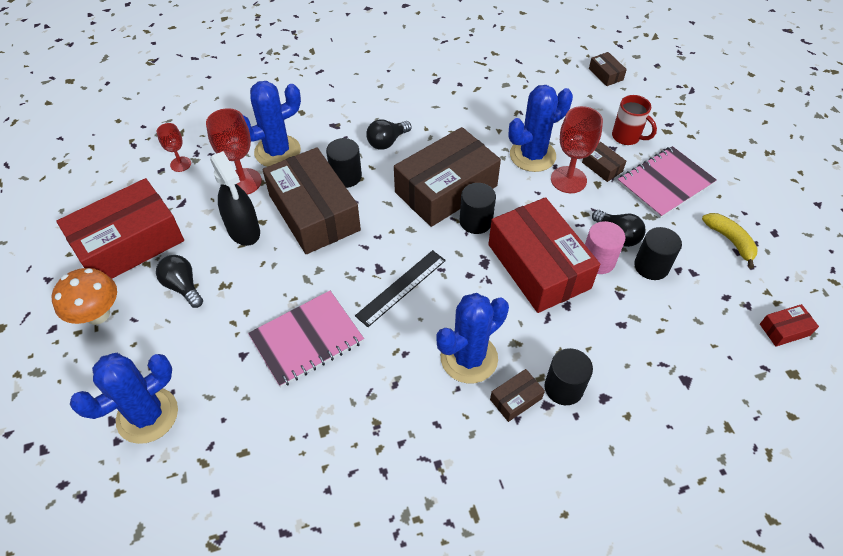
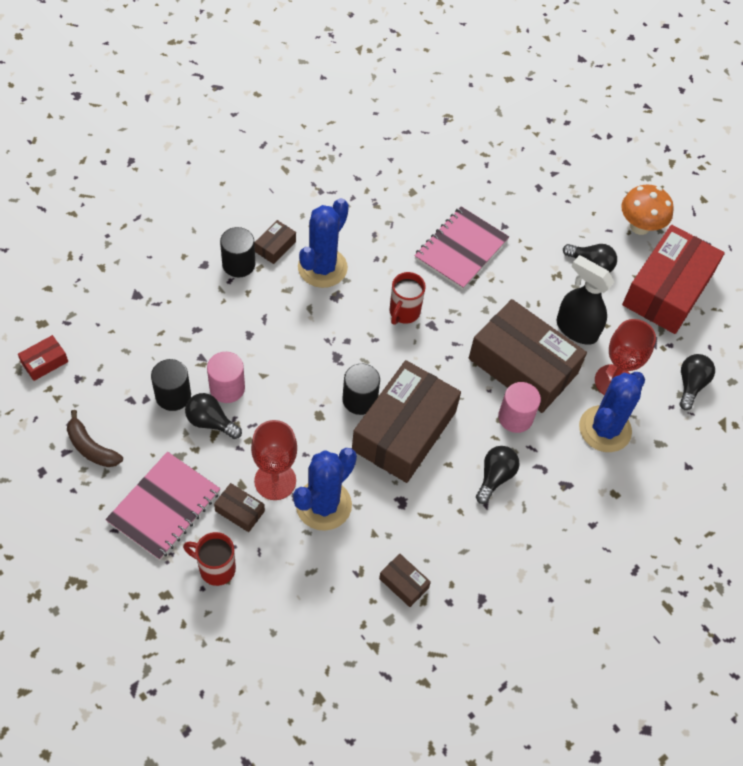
camera: 155 degrees right, 5 degrees up
blue cactus [70,353,178,444] -> none
red goblet [156,123,191,172] -> black light bulb [679,354,715,410]
black cylinder [326,138,362,188] -> pink cylinder [498,382,541,433]
black ruler [355,250,446,327] -> red mug [389,272,426,325]
red box [488,197,600,313] -> none
brown box [589,52,627,86] -> brown box moved to [379,554,431,607]
yellow banana [702,213,758,269] -> brown banana [67,410,123,467]

